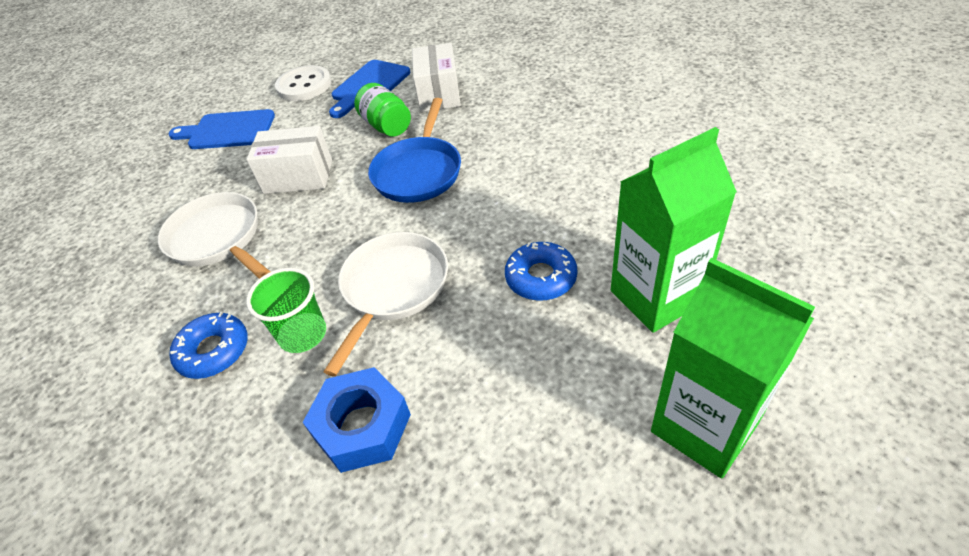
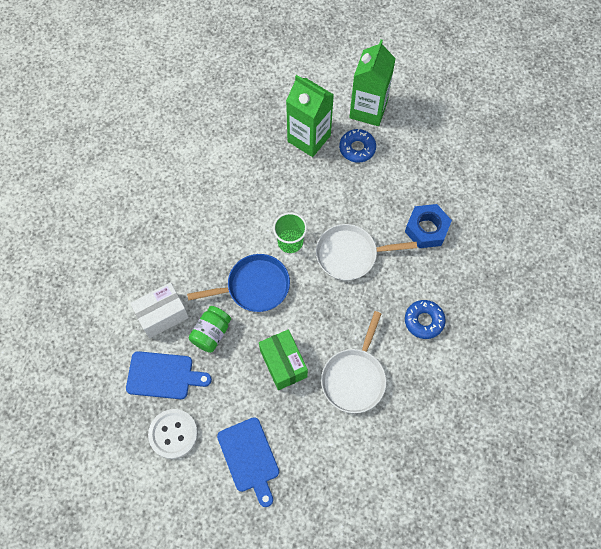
camera: 120 degrees left, 20 degrees up
white box [246,126,332,194] -> green box [259,329,308,390]
green cup [246,268,326,353] -> green cup moved to [273,212,307,253]
blue donut [505,242,577,301] -> blue donut moved to [339,129,376,163]

